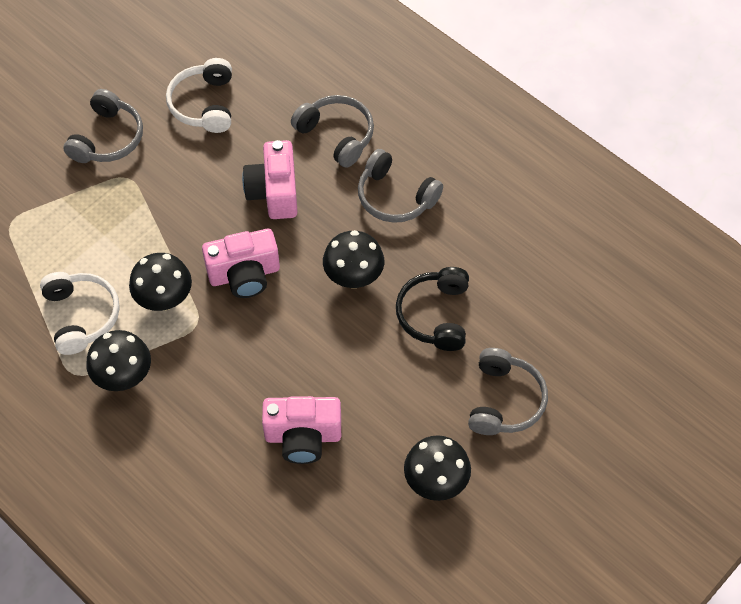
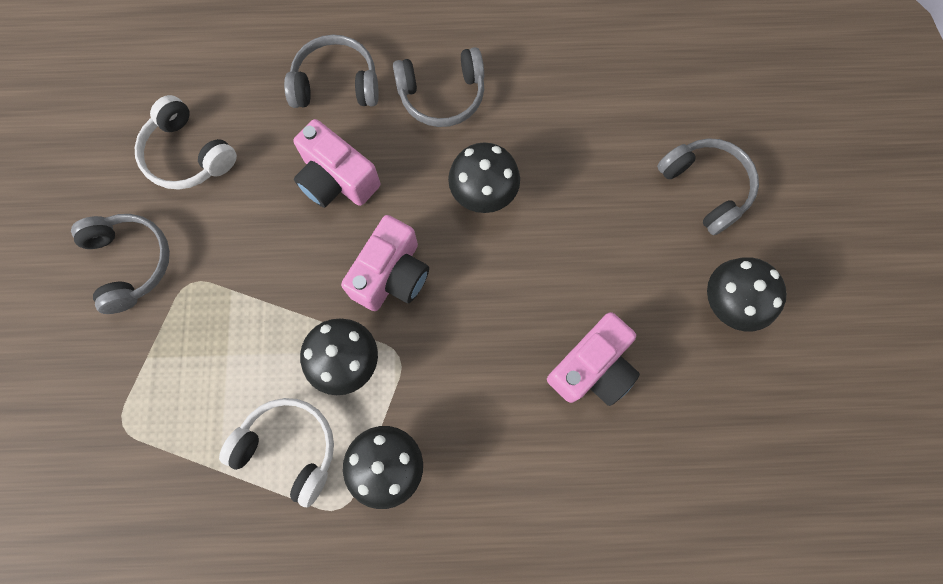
camera: 45 degrees left, 15 degrees up
black headphones [396,267,469,351] -> none

